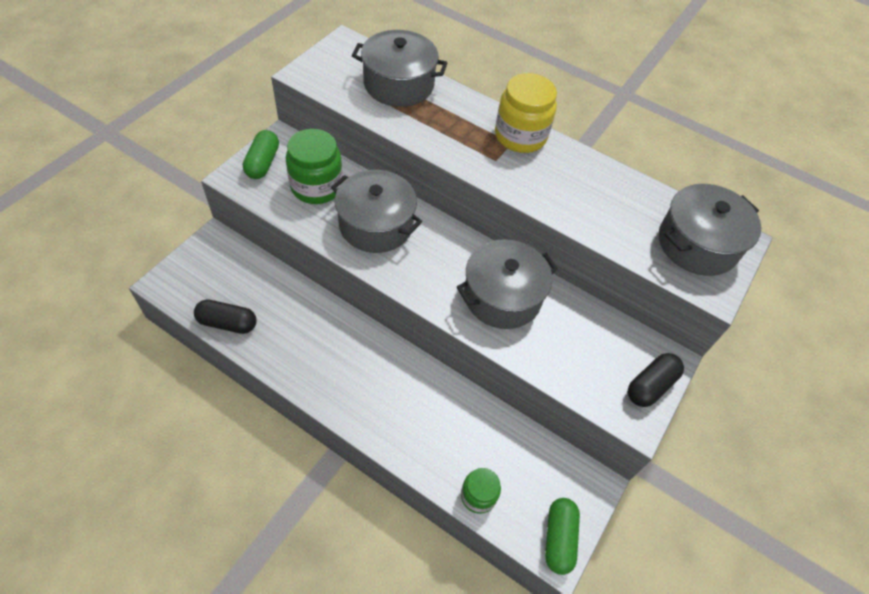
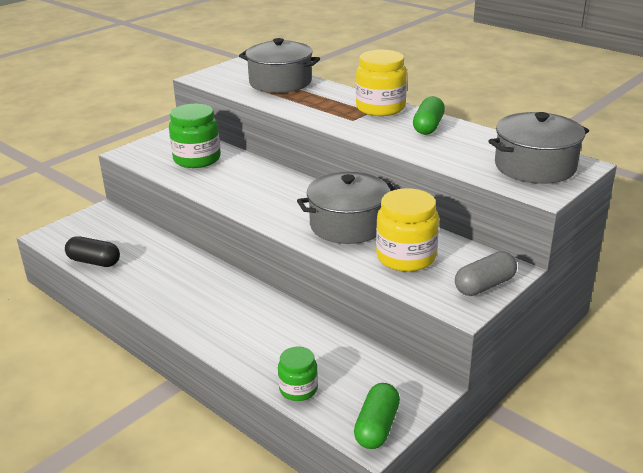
camera: 15 degrees right, 25 degrees down
green capsule [243,130,279,179] -> green capsule moved to [413,96,445,135]
grey pot [331,170,422,253] -> none
black capsule [628,353,684,407] -> grey capsule [455,252,517,296]
none -> yellow jar [376,188,439,272]

